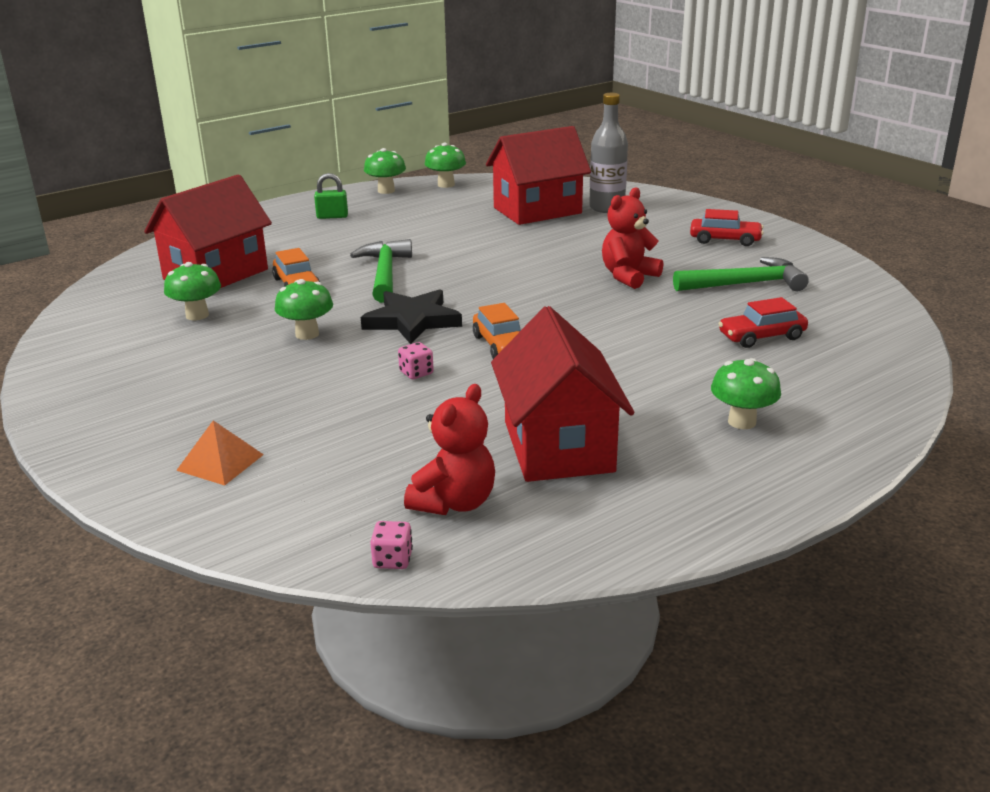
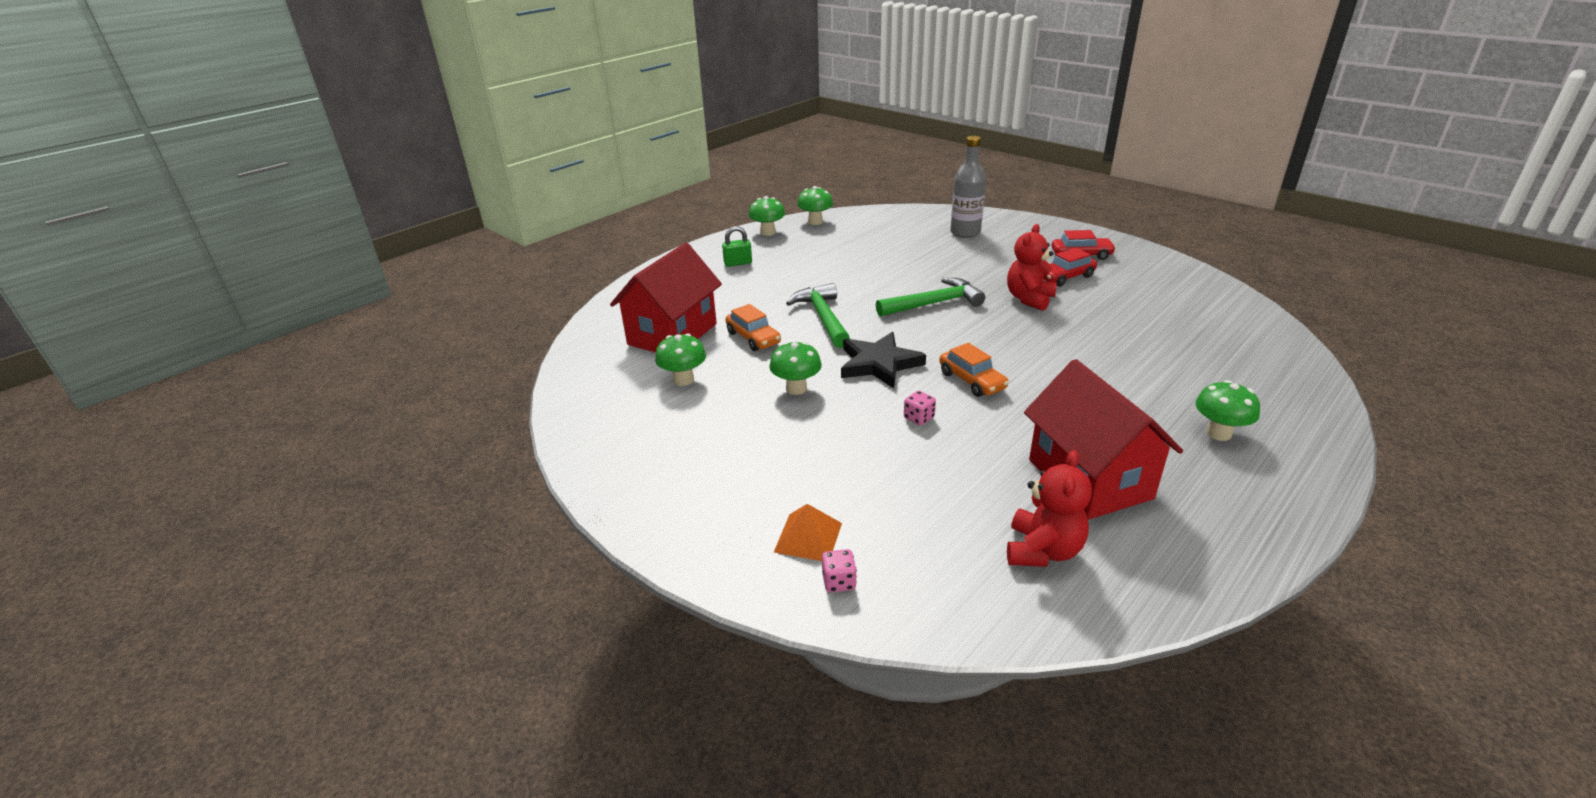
camera: 10 degrees left, 5 degrees up
pink dice [370,521,413,569] -> pink dice moved to [822,549,857,592]
red house [486,126,591,225] -> none
green hammer [673,257,809,291] -> green hammer moved to [876,278,985,317]
red car [718,297,808,348] -> red car moved to [1044,248,1097,287]

